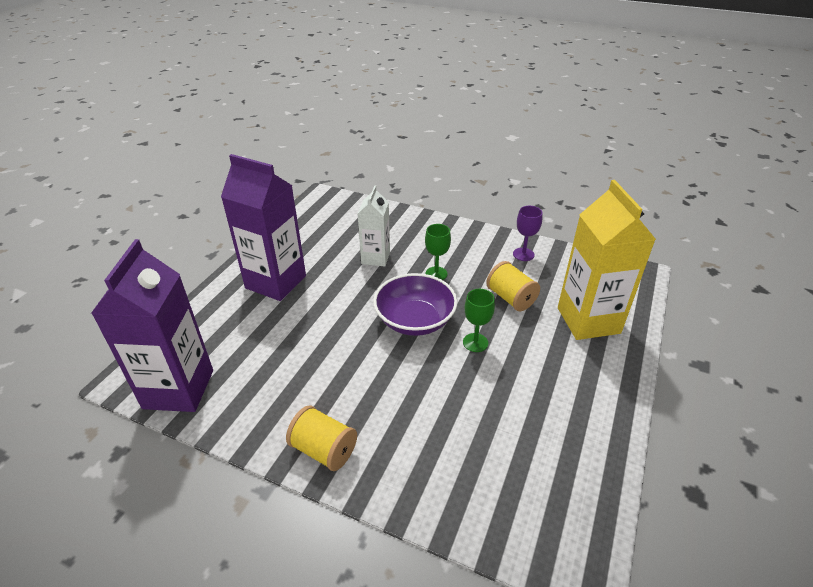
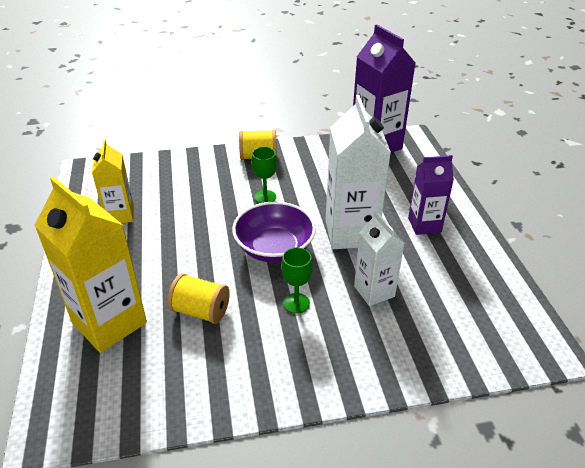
camera: 145 degrees right, 0 degrees up
purple carton [221,154,306,301] -> purple carton [408,155,454,235], size x0.59
green goblet [463,289,495,352] -> green goblet moved to [251,147,277,203]
purple goblet [513,206,543,261] -> none
none -> yellow carton [92,139,134,223]
none -> white carton [326,95,391,249]

